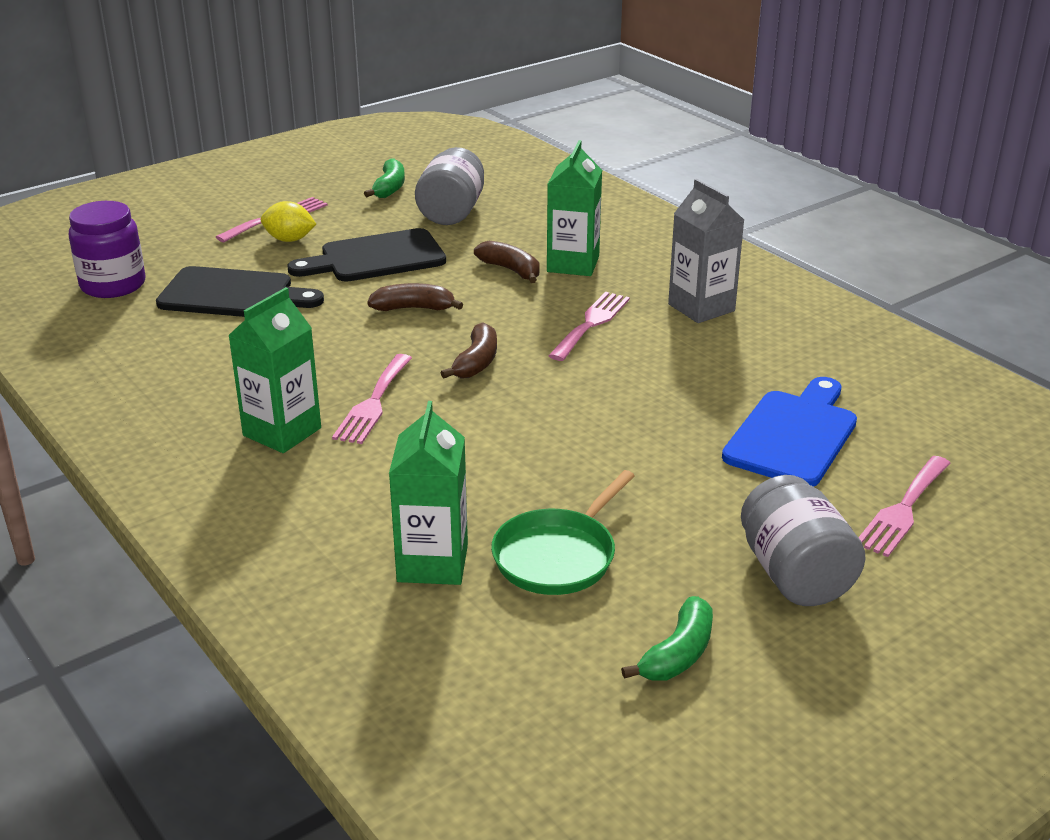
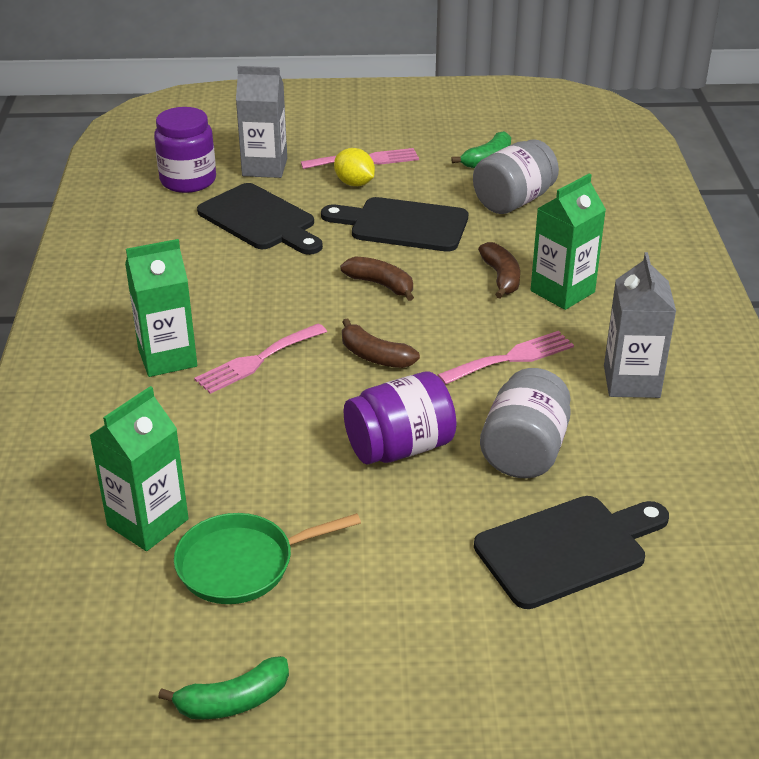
camera: 35 degrees right, 5 degrees up
brown banana [441,322,497,378] -> brown banana turned 75 degrees clockwise [342,318,420,368]
blue cutting board [722,377,857,487] -> black cutting board [474,496,669,609]
grey jar [741,475,866,606] -> grey jar moved to [480,368,571,478]
pink fork [858,456,951,557] -> none
none -> grey carton [236,66,287,178]
none -> purple jar [344,372,457,465]

